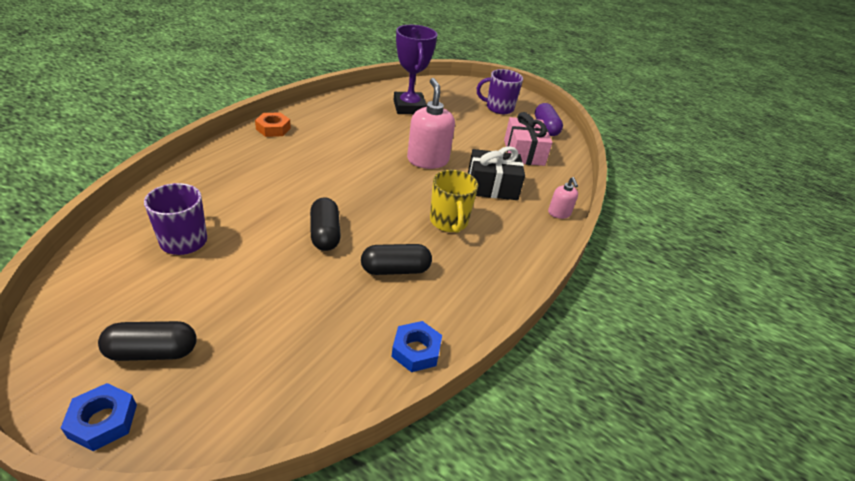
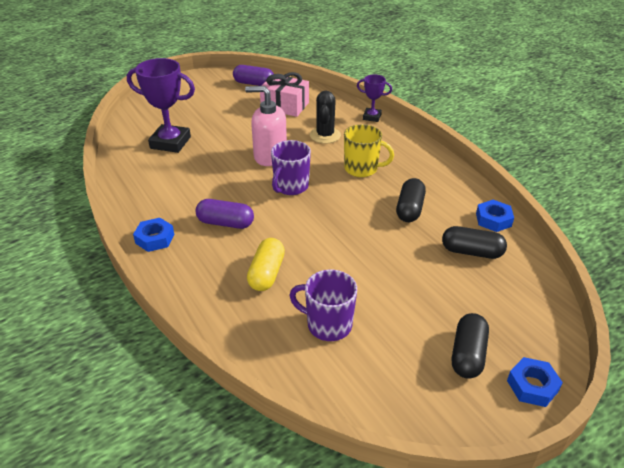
camera: 60 degrees left, 0 degrees up
orange nut [255,112,291,137] -> blue nut [133,218,174,252]
black capsule [310,197,341,251] -> black capsule moved to [442,226,507,259]
black gift [468,146,525,200] -> black cactus [310,91,341,144]
purple mug [477,69,523,114] -> purple mug moved to [271,140,311,195]
pink soap dispenser [548,177,578,219] -> purple trophy [357,75,392,122]
none -> purple capsule [196,199,254,229]
none -> yellow capsule [247,238,285,291]

